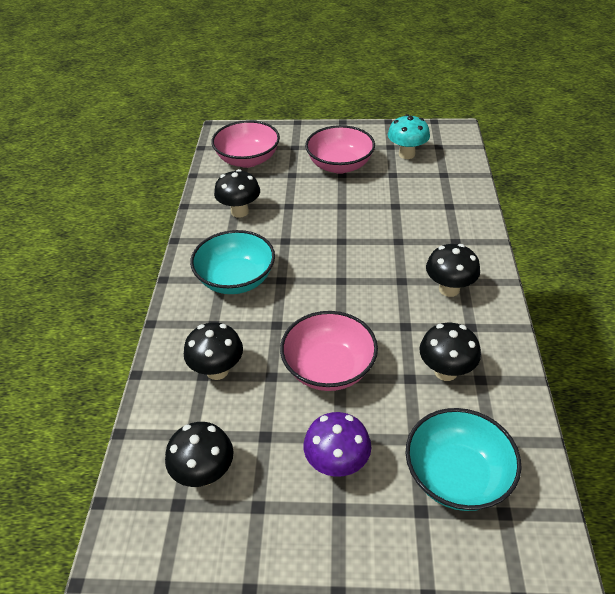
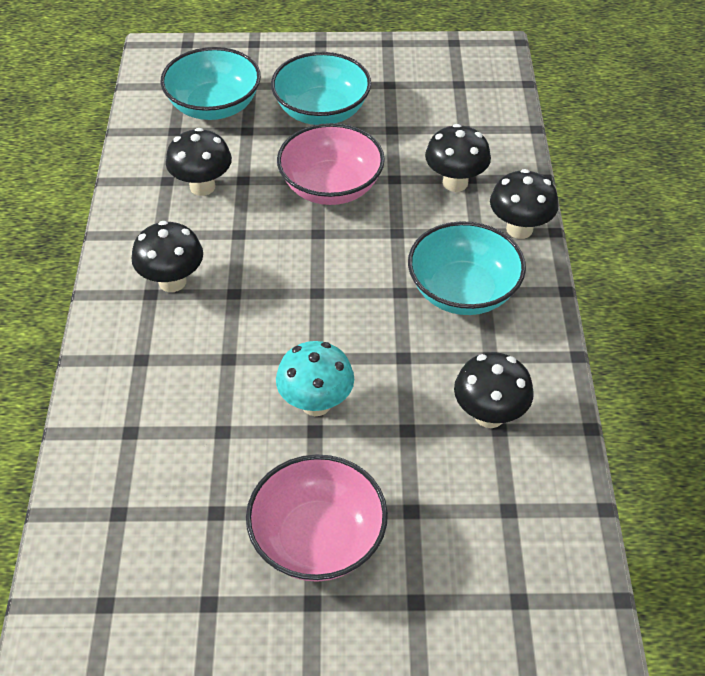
camera: 175 degrees right, 5 degrees up
black mushroom [165,422,233,487] -> black mushroom moved to [490,169,559,239]
pink bowl [211,120,280,168] -> none
purple mushroom [303,412,371,477] -> turquoise bowl [271,52,371,125]
turquoise mushroom [388,114,430,159] -> turquoise mushroom moved to [276,341,354,416]

